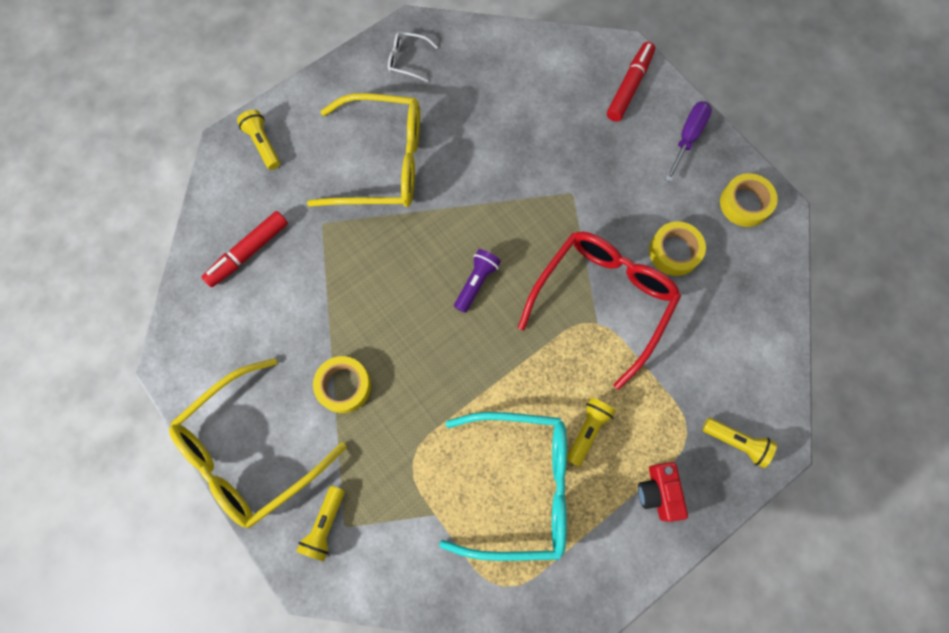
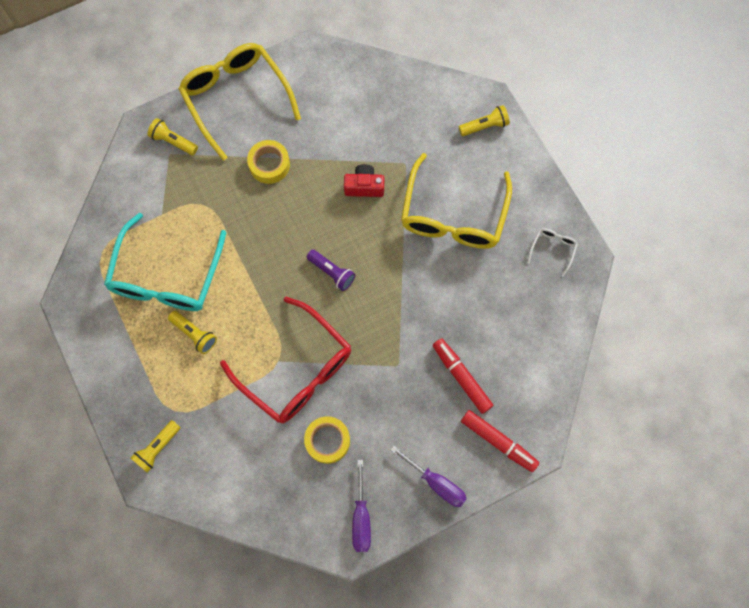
camera: 100 degrees right, 0 degrees up
red marker [202,211,288,287] -> red marker moved to [433,338,493,414]
red camera [638,462,688,522] -> red camera moved to [344,164,384,197]
yellow tape [720,173,778,227] -> purple screwdriver [352,460,371,552]

